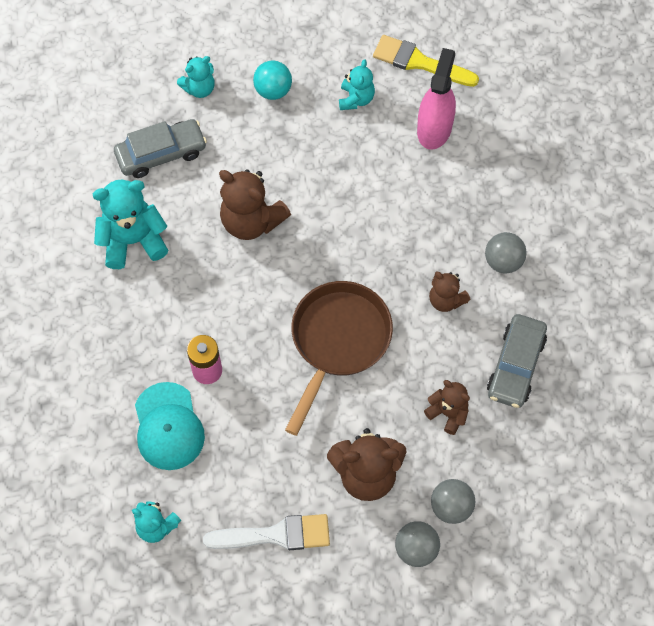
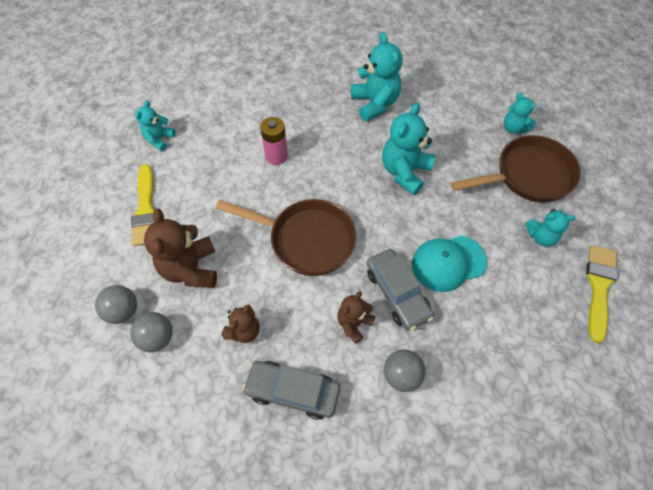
camera: 85 degrees right, 5 degrees down
grey car [114,119,207,178] -> grey car moved to [366,249,434,331]
turquoise cap [135,382,205,470] -> turquoise cap moved to [412,236,487,292]
white brush [203,514,330,550] -> yellow brush [131,164,155,246]
brown teddy bear [219,169,291,240] -> turquoise teddy bear [382,102,435,195]
turquoise ball [253,61,292,100] -> brown pan [451,135,581,202]
pink spray bottle [417,48,456,150] -> none

